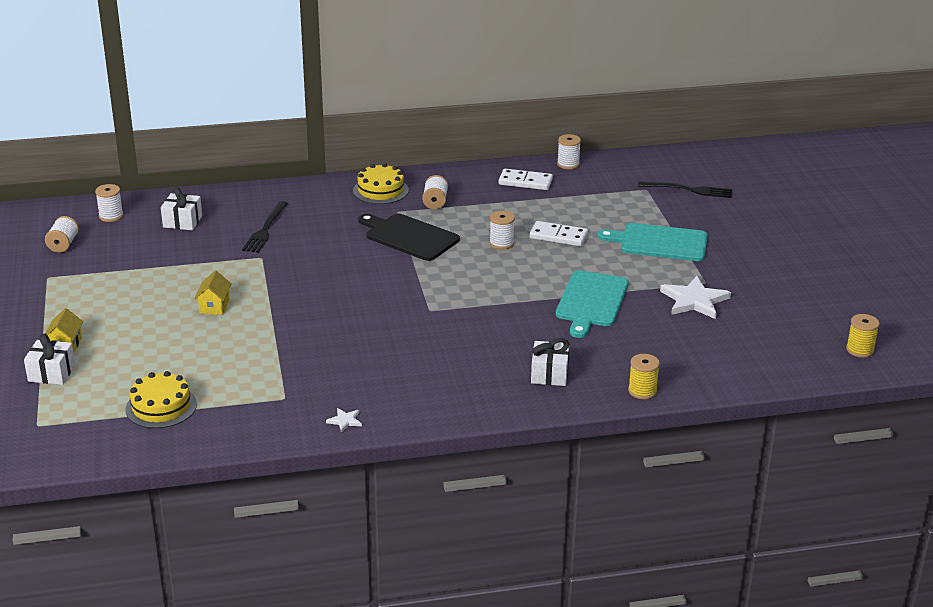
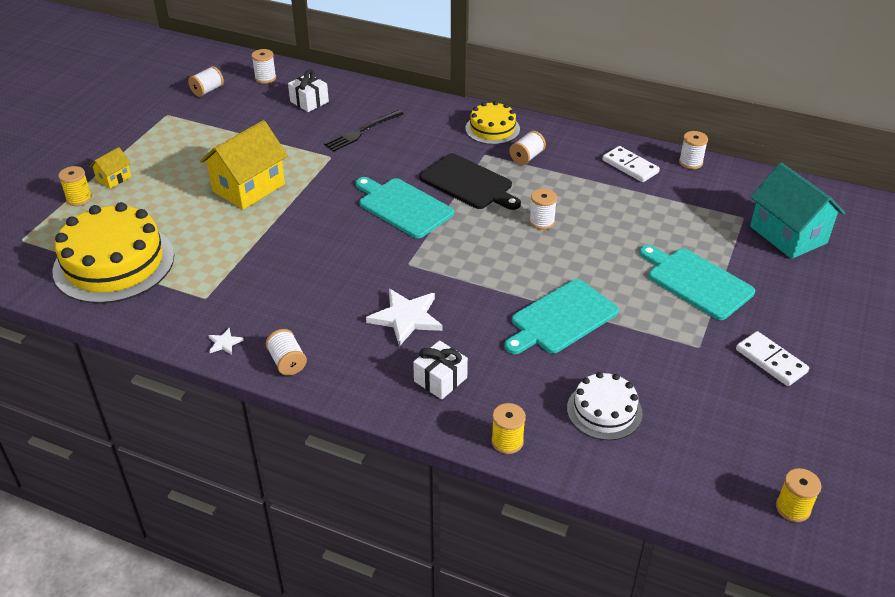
camera: 35 degrees right, 10 degrees up
white gift [24,334,75,385] -> yellow spool [58,166,92,206]
yellow cake [125,371,197,429] -> yellow cake [52,202,174,304], size x1.83
yellow house [194,271,232,315] -> yellow house [200,120,288,210], size x2.10
black cutting board [358,213,460,261] -> black cutting board turned 150 degrees clockwise [419,153,521,210]
white domino [530,221,588,246] -> white domino moved to [736,331,809,386]
black fork [638,181,732,198] -> turquoise house [750,163,845,259]
white star [660,276,731,319] -> white star moved to [366,289,442,346]
none -> white spool [266,329,307,376]
none -> turquoise cutting board [355,177,454,238]
none -> white cake [567,372,643,440]

